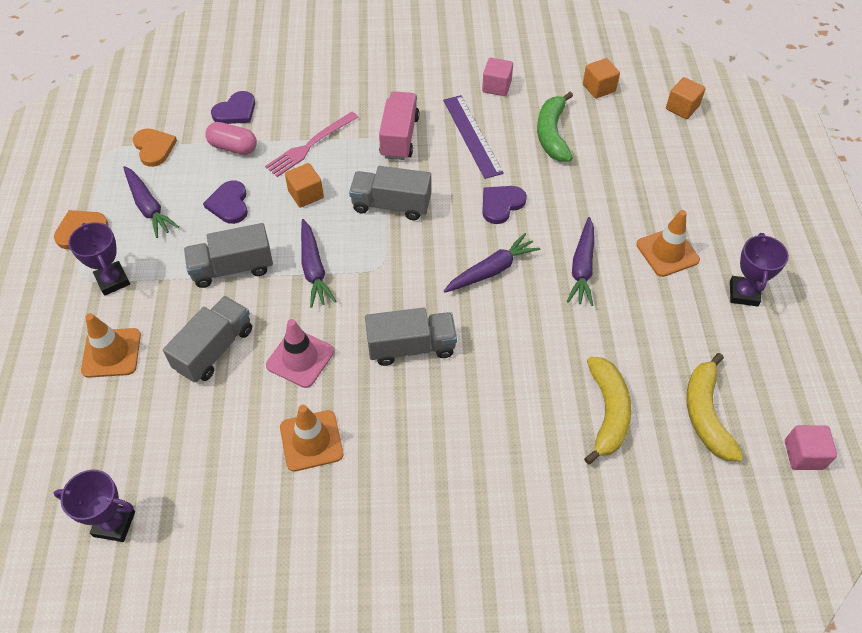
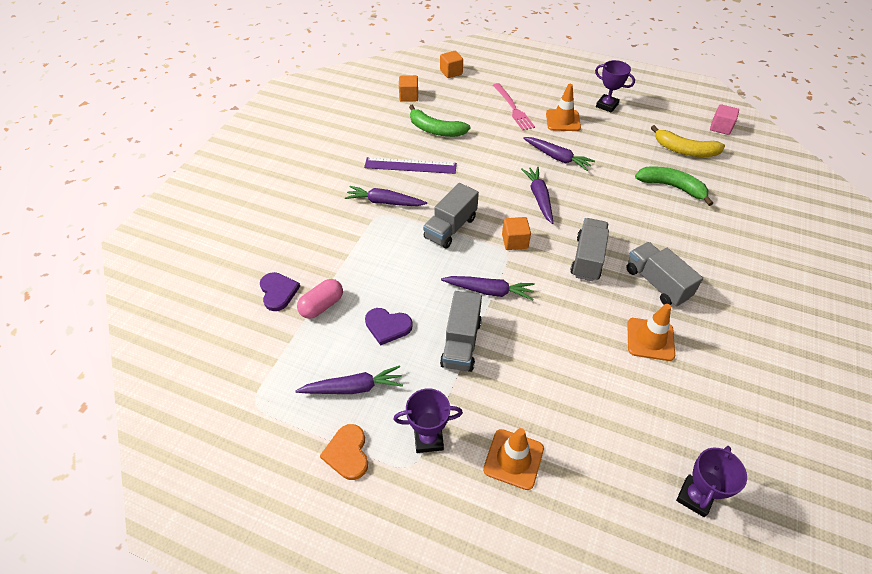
camera: 65 degrees left, 5 degrees down
orange heart [133,128,177,167] -> none
grey truck [163,296,252,382] -> grey truck moved to [626,242,703,307]
pink fork [265,112,358,177] -> pink fork moved to [493,83,535,131]
pink traffic cone [266,319,334,388] -> none
orange cube [285,163,324,208] -> orange cube moved to [502,217,531,250]
pink truck [379,91,419,160] -> purple carrot [345,186,427,206]
pink cube [482,58,513,96] -> none
purple heart [482,186,527,224] -> none
yellow banana [584,357,631,465] -> green banana [635,166,713,206]

